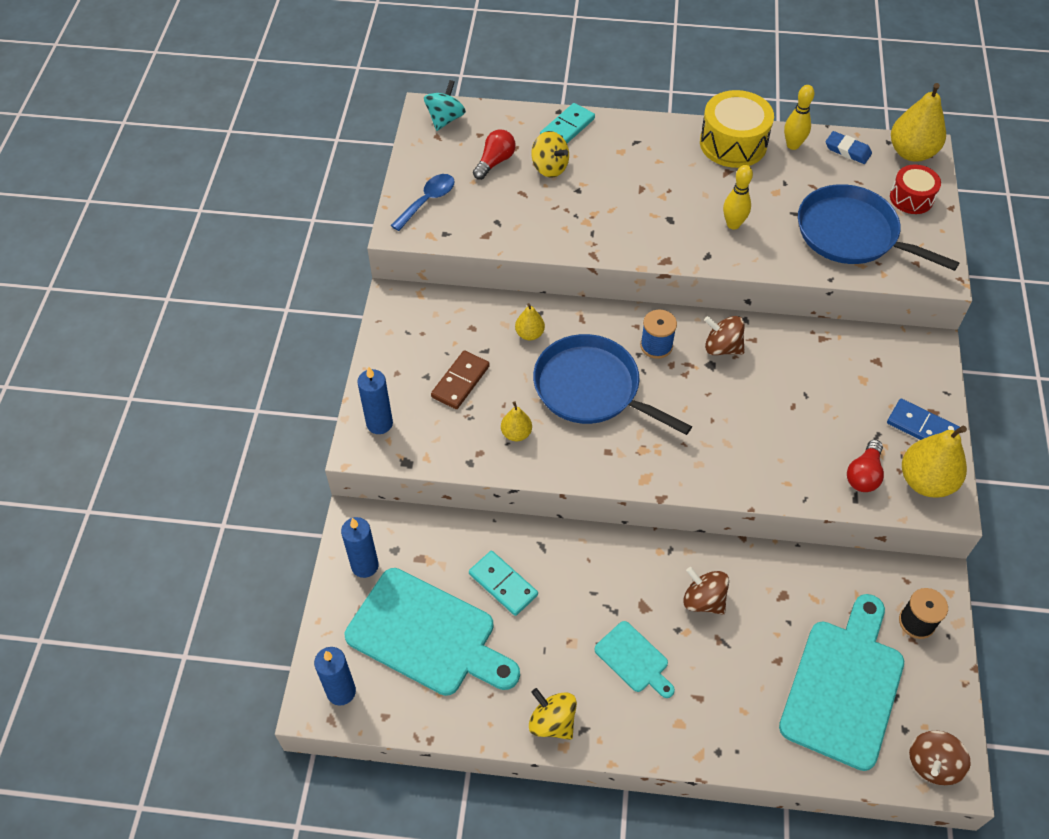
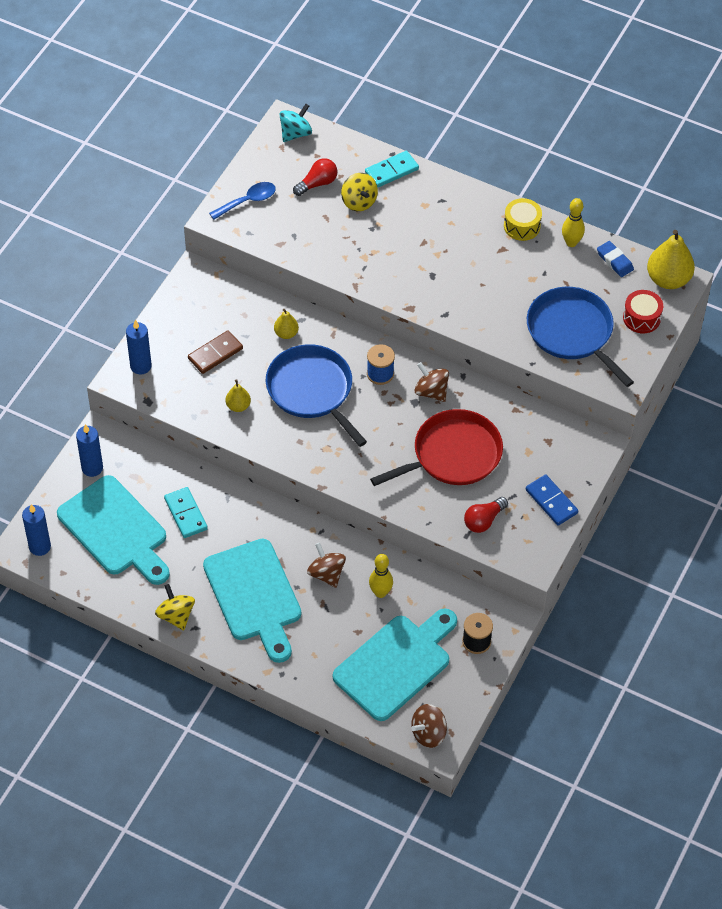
camera: 20 degrees right, 0 degrees up
turquoise cutting board [594,621,675,698] -> turquoise cutting board [203,539,301,663], size x2.02
yellow drum [700,90,774,168] -> yellow drum [504,198,542,241], size x0.62
yellow bowling pin [723,165,753,230] -> yellow bowling pin moved to [369,554,393,598]
yellow pear [902,426,967,498] -> none
none -> red pan [370,409,503,486]

